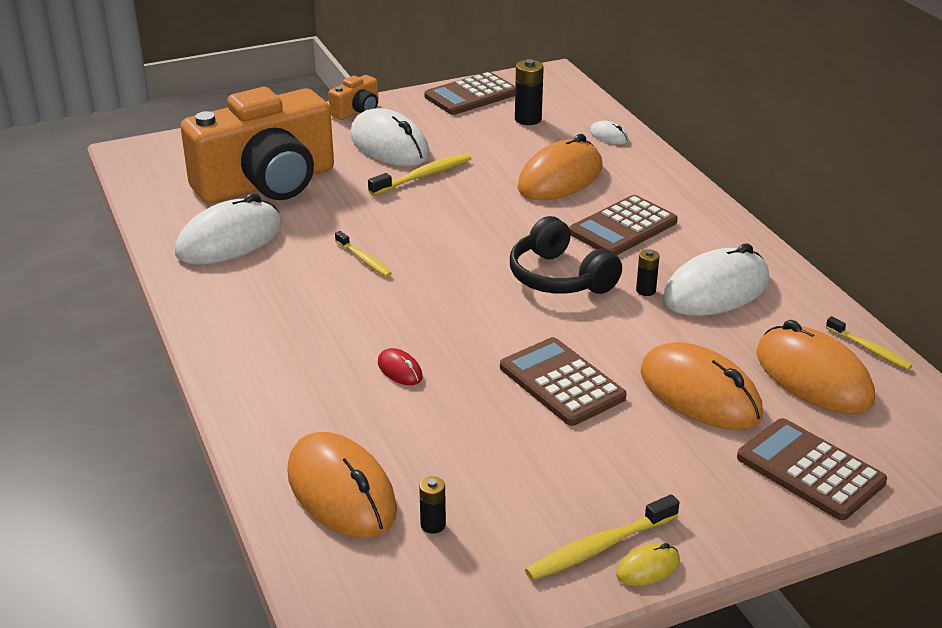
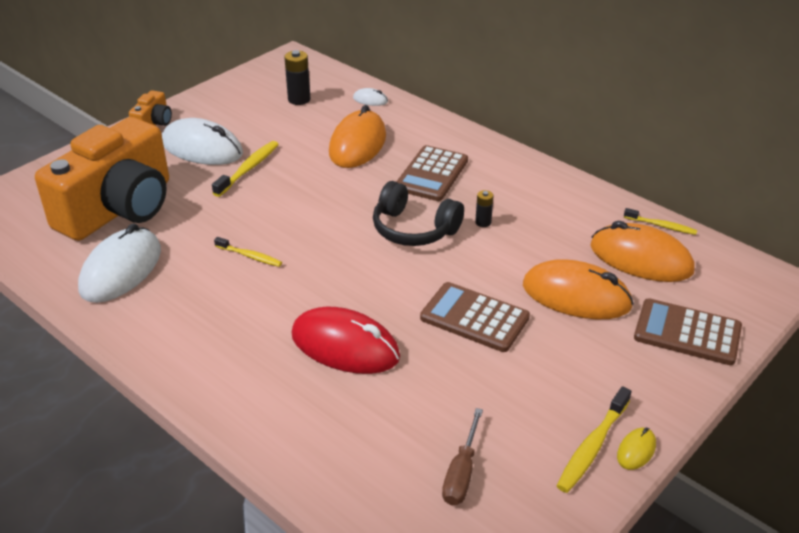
camera: 25 degrees left, 5 degrees up
orange mouse [287,432,397,538] -> none
red mouse [378,348,423,385] -> red mouse [292,307,400,374], size x2.31
black battery [419,476,446,534] -> brown screwdriver [442,408,483,505]
brown calculator [425,72,515,115] -> none
white mouse [663,243,770,316] -> none

